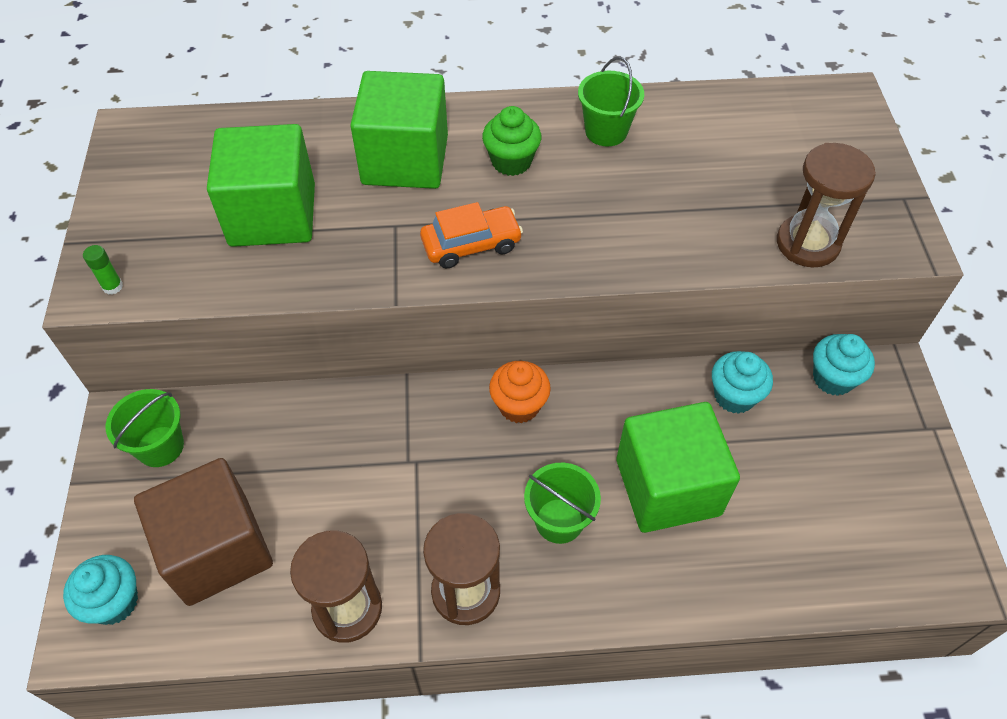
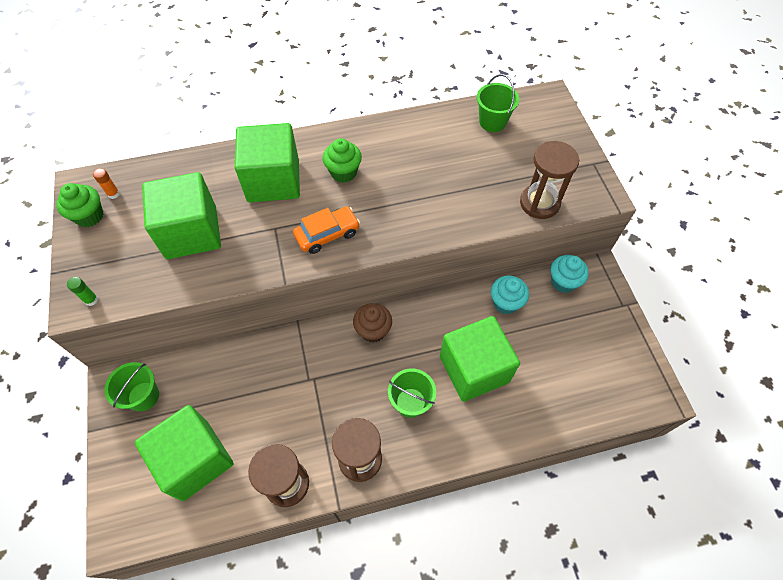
camera: 10 degrees left, 5 degrees up
turquoise cupcake [63,555,138,625] -> none
brown cube [134,458,273,606] -> green cube [135,405,233,501]
orange cupcake [489,361,551,423] -> brown cupcake [353,303,392,343]
green bucket [578,57,644,146] -> green bucket moved to [477,74,519,132]
none -> green cupcake [56,183,103,227]
none -> orange glue stick [93,168,120,199]

